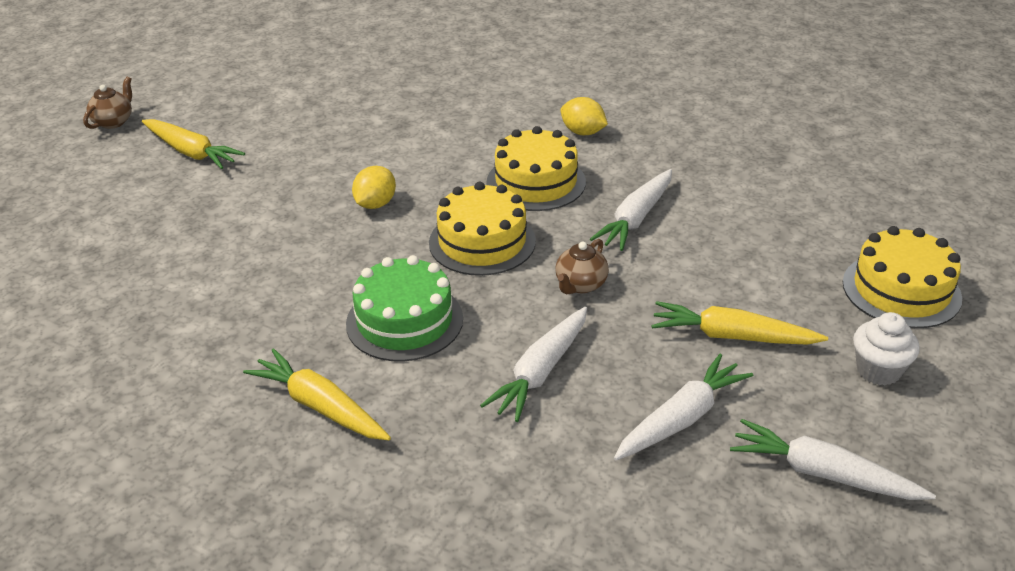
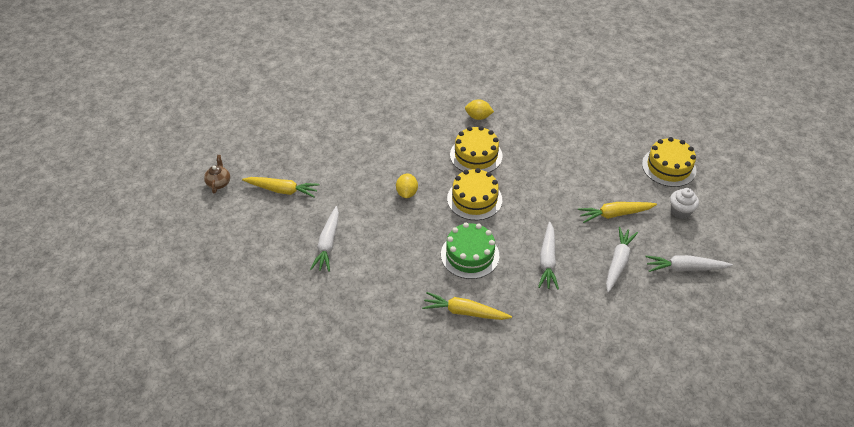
camera: 25 degrees left, 10 degrees up
brown teapot [555,239,609,294] -> none
white carrot [590,169,672,251] -> white carrot moved to [310,206,339,272]

